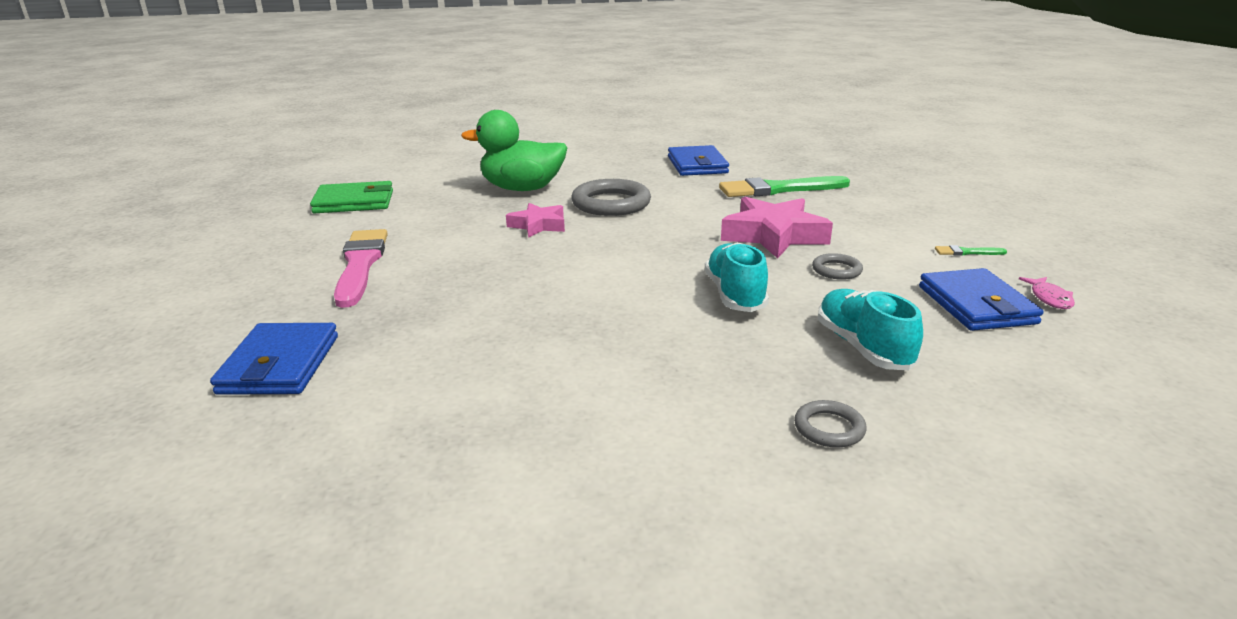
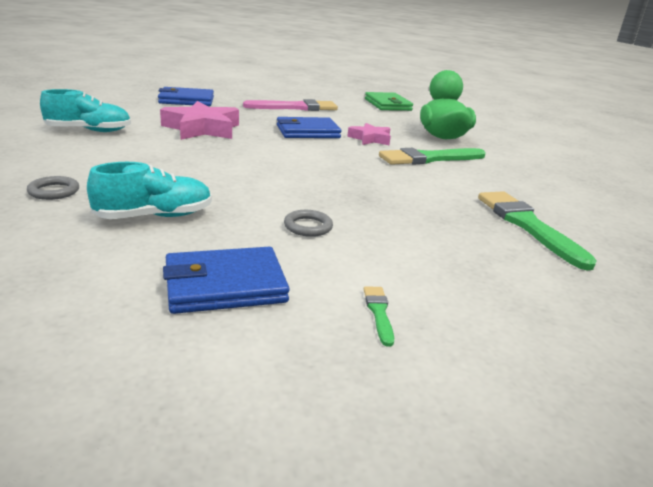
camera: 80 degrees right, 0 degrees up
grey ring [571,179,651,216] -> green brush [379,148,486,165]
blue wallet [668,145,729,176] -> blue wallet moved to [277,117,342,138]
turquoise shoe [705,242,769,312] -> turquoise shoe moved to [40,89,131,132]
pink star [721,197,833,258] -> pink star moved to [160,101,239,140]
pink fish [1019,277,1075,309] -> none

